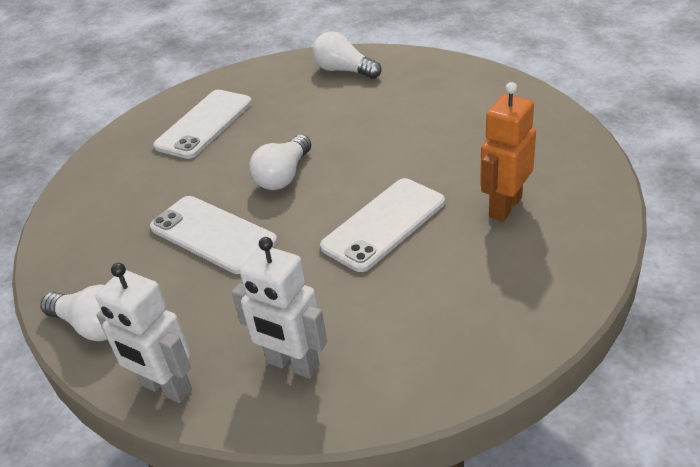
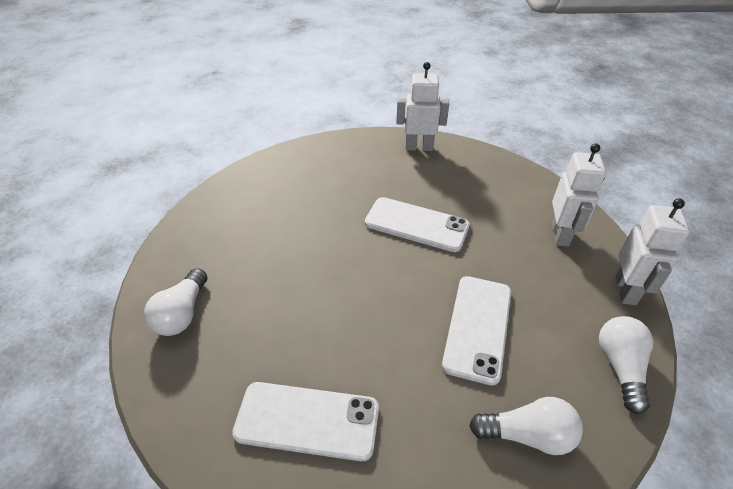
camera: 115 degrees left, 5 degrees up
white light bulb [249,135,312,190] -> white light bulb moved to [469,397,583,455]
orange robot [480,82,536,221] -> none
none -> white robot [396,62,449,151]

